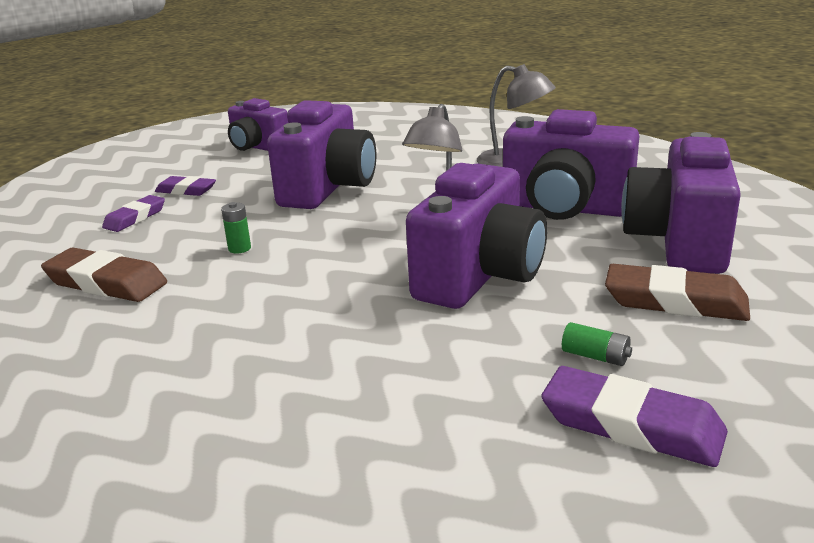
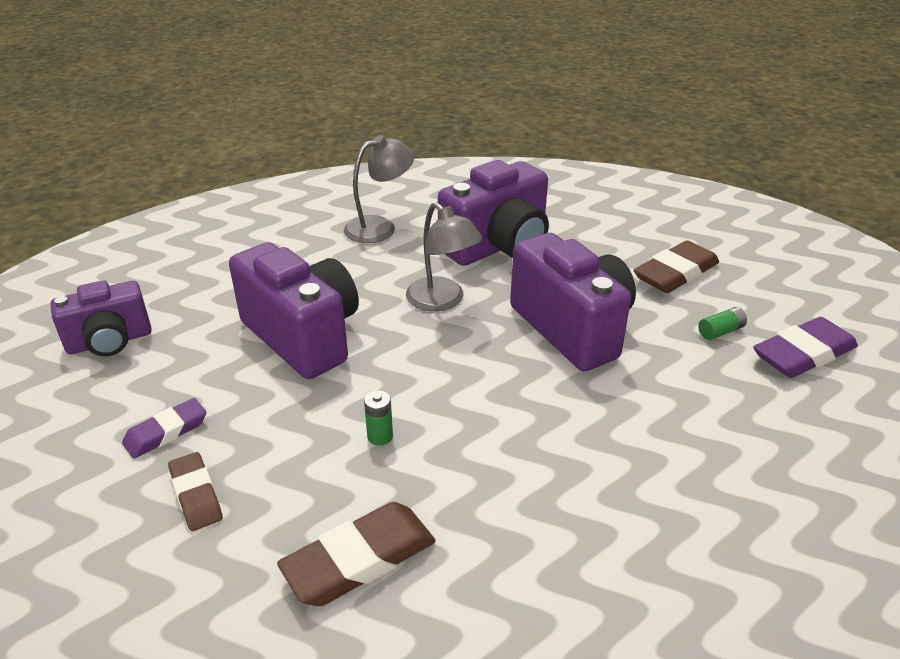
camera: 60 degrees left, 10 degrees up
purple eraser [102,195,165,232] -> brown eraser [168,452,223,531]
purple camera [621,132,741,274] -> none

